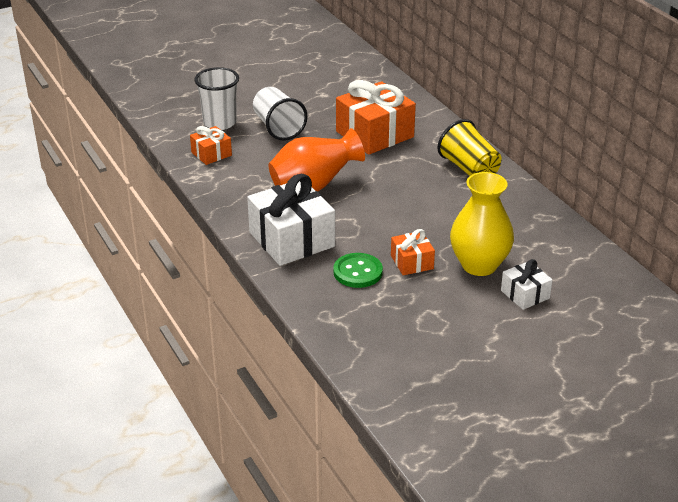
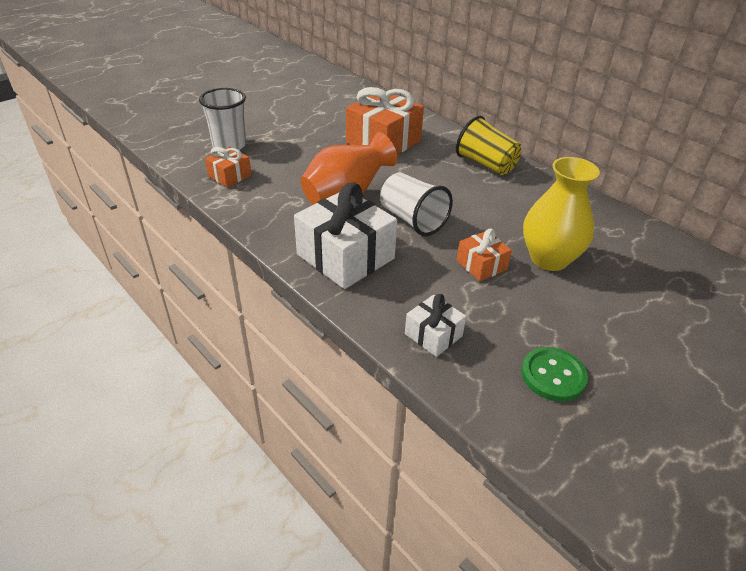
camera: 15 degrees left, 5 degrees up
white cup [253,87,307,141] -> white cup moved to [380,173,453,236]
green button [333,253,383,288] -> green button moved to [521,347,588,402]
white gift [501,259,552,310] -> white gift moved to [405,294,466,357]

